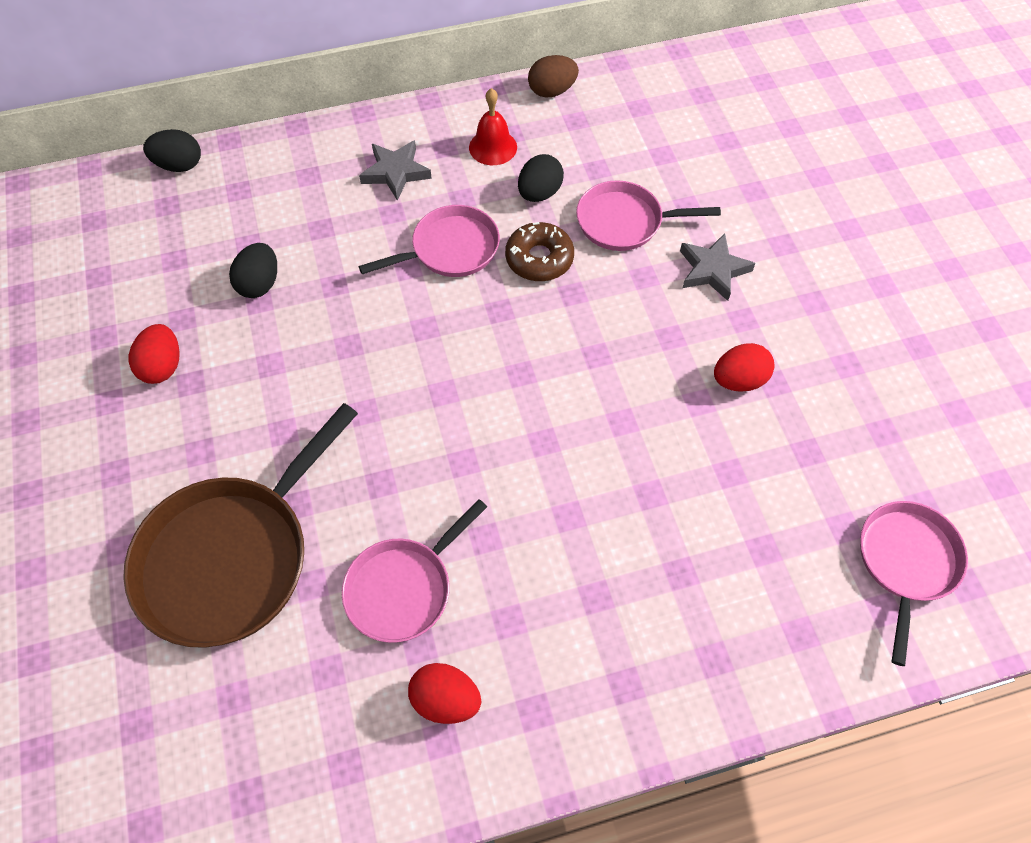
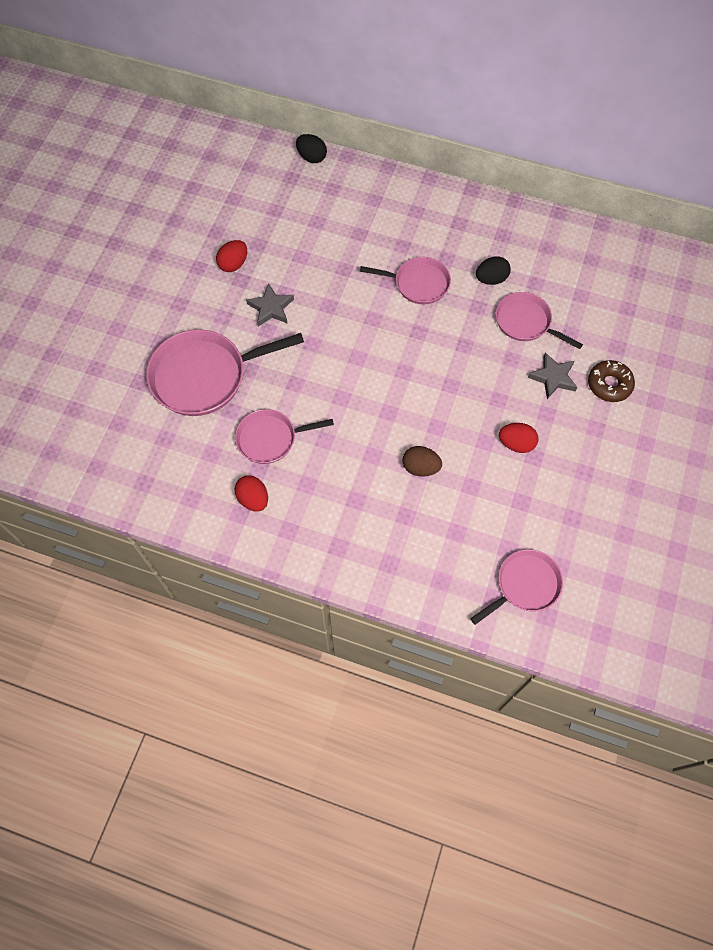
camera: 35 degrees right, 5 degrees up
brown pan [123,403,358,648] -> pink pan [146,329,304,416]
black egg [229,243,277,298] -> none
grey star [359,140,432,201] -> grey star moved to [246,283,294,327]
red bell [469,88,517,165] -> none
brown donut [505,222,574,281] -> brown donut moved to [588,360,635,402]
brown egg [528,55,579,97] -> brown egg moved to [402,446,442,477]

